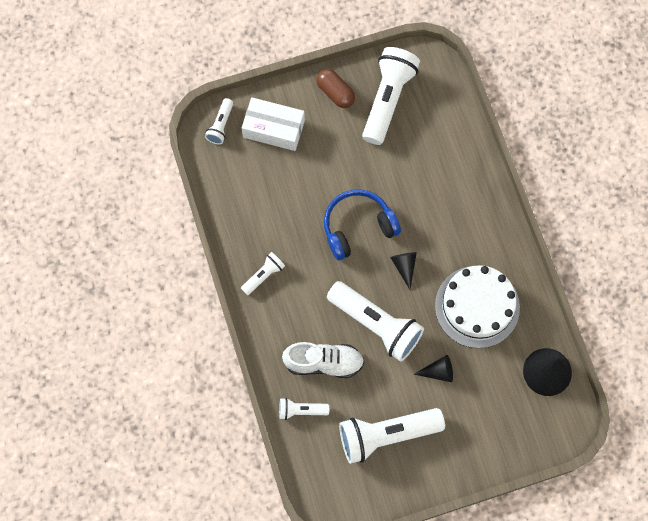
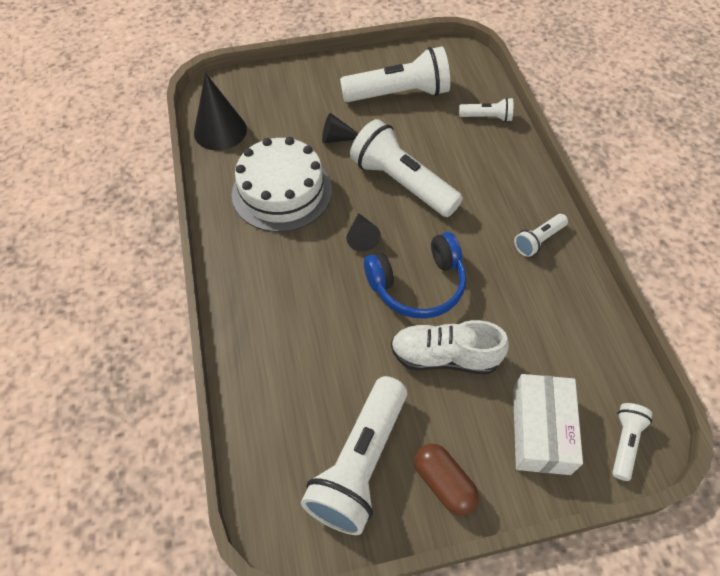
camera: 175 degrees left, 15 degrees down
white box [242,97,305,151] -> white box turned 75 degrees clockwise [513,374,583,475]
white shoe [282,342,364,378] -> white shoe moved to [391,320,509,374]

